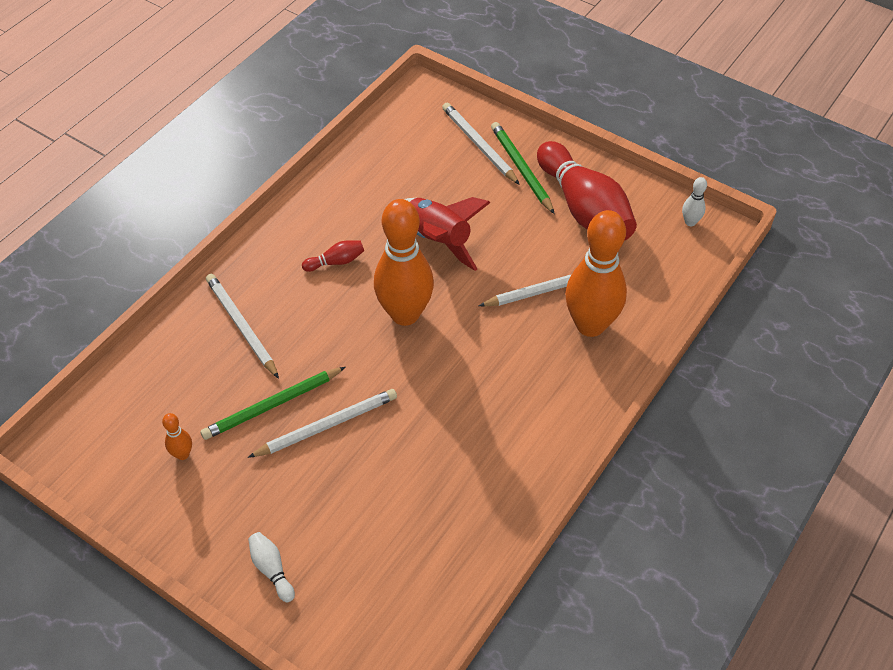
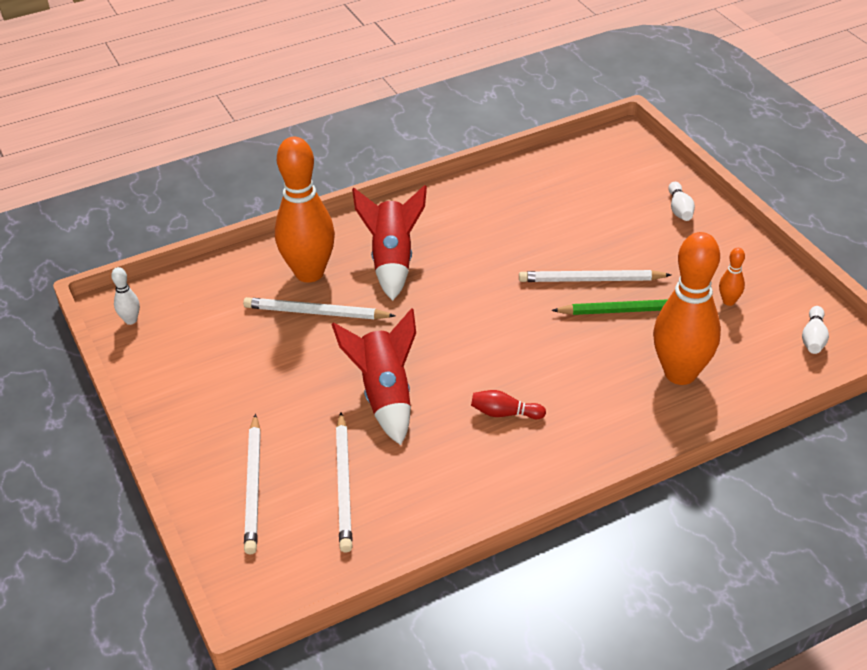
camera: 150 degrees left, 10 degrees down
white pencil [206,274,279,379] -> white pencil moved to [336,412,353,553]
orange bowling pin [374,199,434,326] -> orange bowling pin moved to [653,232,721,385]
green pencil [491,122,555,214] -> none
red bowling pin [537,141,637,241] -> none
none -> red rocket [352,185,427,301]
none -> white bowling pin [802,306,829,354]

